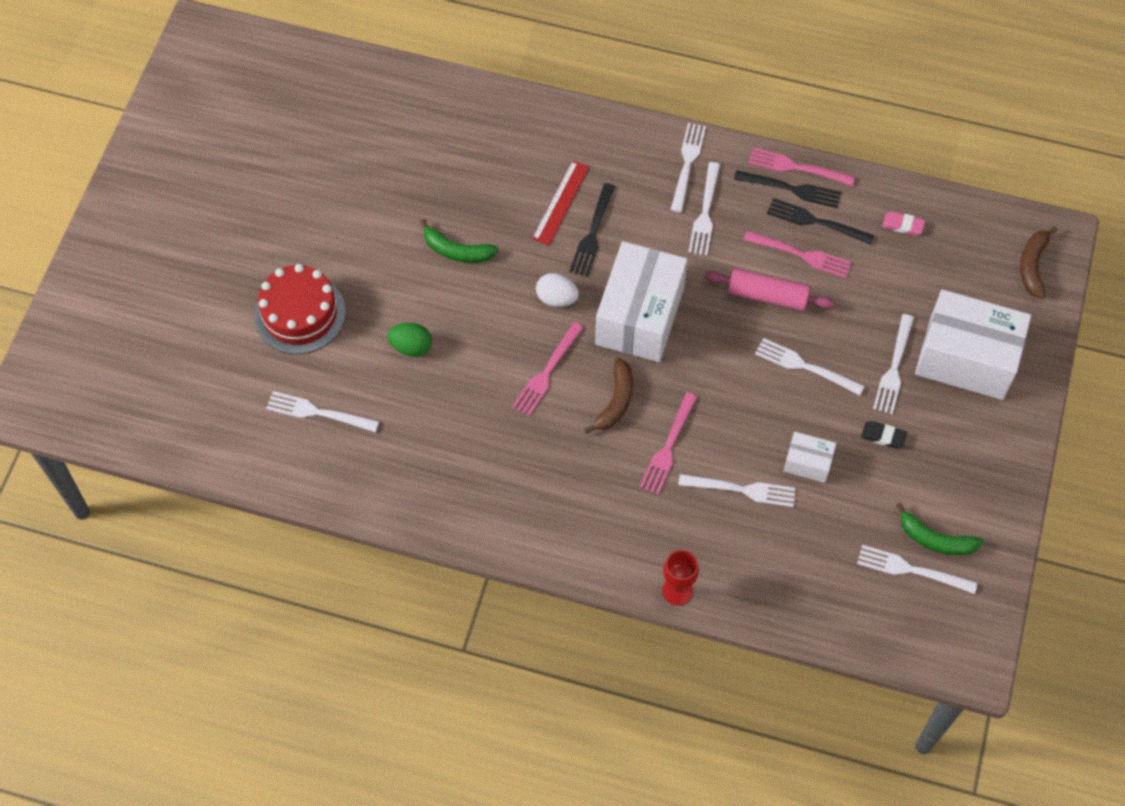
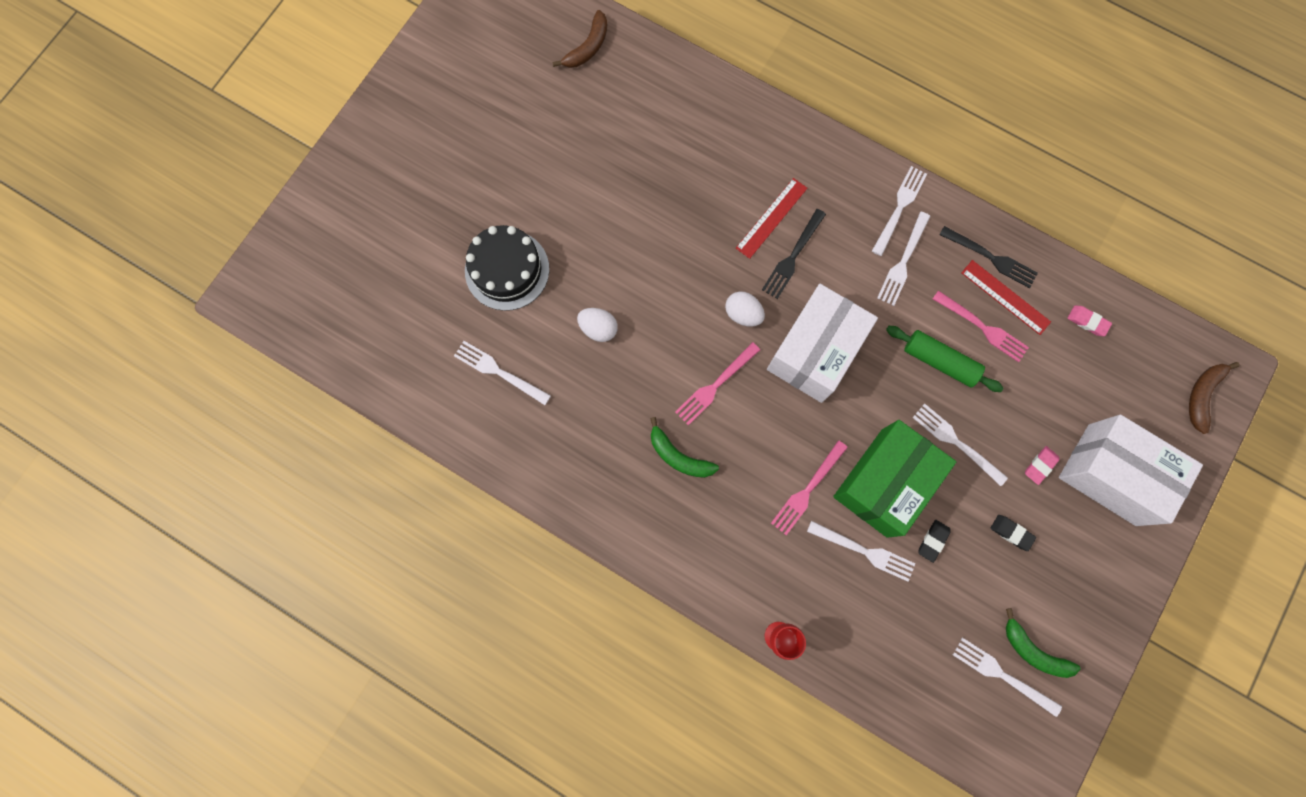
camera: 15 degrees right, 15 degrees up
red cake [254,264,346,354] -> black cake [465,225,549,311]
green egg [387,323,432,357] -> white egg [577,308,618,342]
green banana [420,219,499,263] -> green banana moved to [650,417,719,478]
brown banana [584,358,633,434] -> brown banana moved to [553,10,607,68]
pink rolling pin [704,269,835,311] -> green rolling pin [886,326,1004,392]
pink fork [748,148,855,186] -> none
black fork [767,198,874,245] -> red ruler [961,260,1051,335]
white box [783,432,836,483] -> black eraser [918,520,951,563]
white fork [873,314,914,414] -> pink eraser [1025,446,1059,485]
none -> green box [833,420,956,538]

